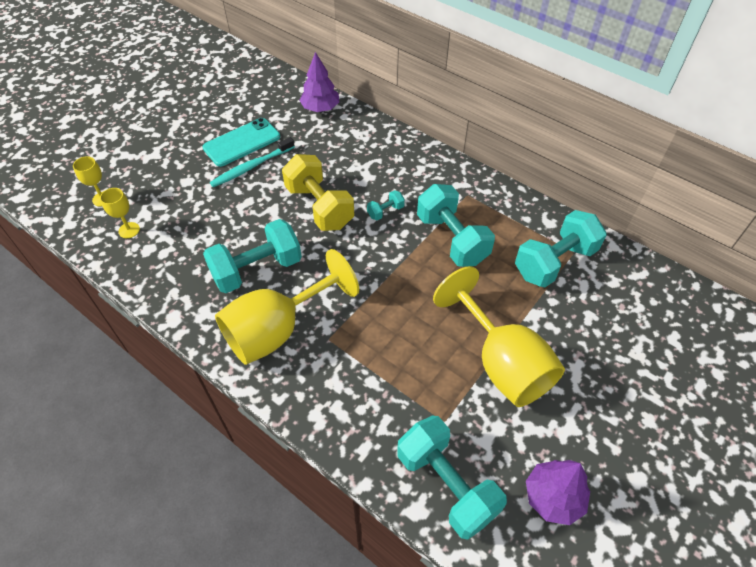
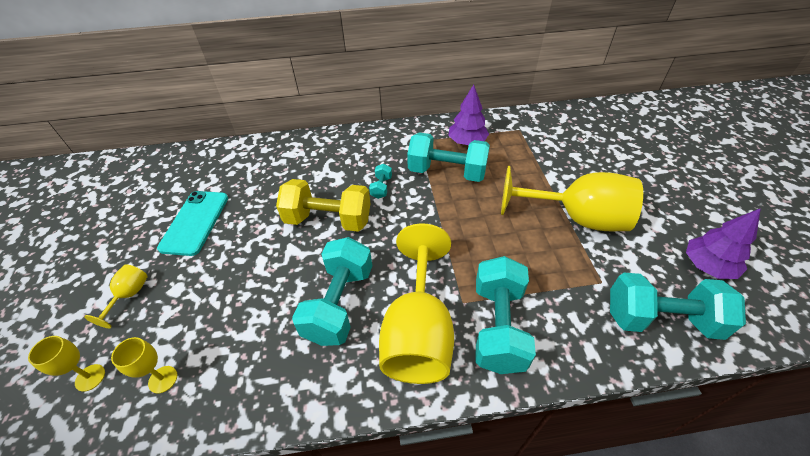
camera: 45 degrees left, 5 degrees down
turquoise toothbrush [210,137,295,187] -> none
purple tree [299,52,339,112] -> purple tree moved to [449,85,489,145]
turquoise dumbbell [515,210,607,287] -> turquoise dumbbell moved to [476,256,536,374]
none -> yellow goblet [84,264,148,328]

